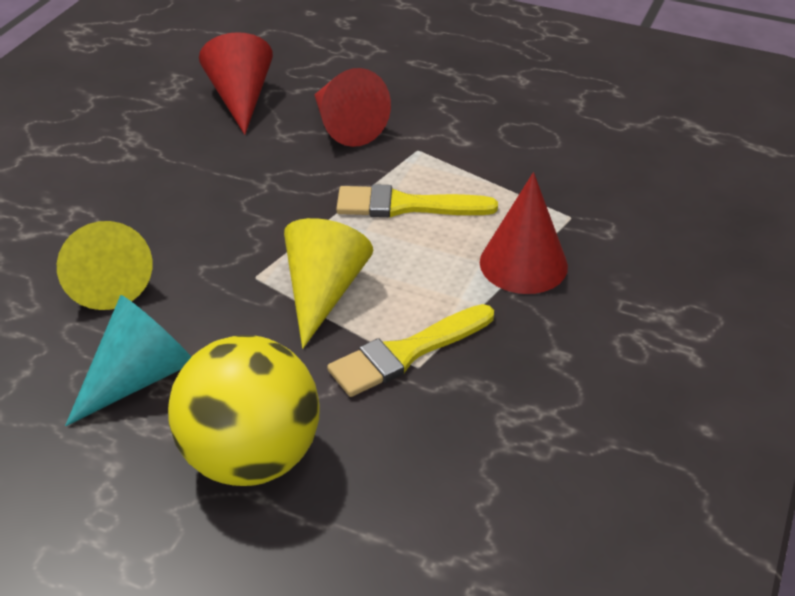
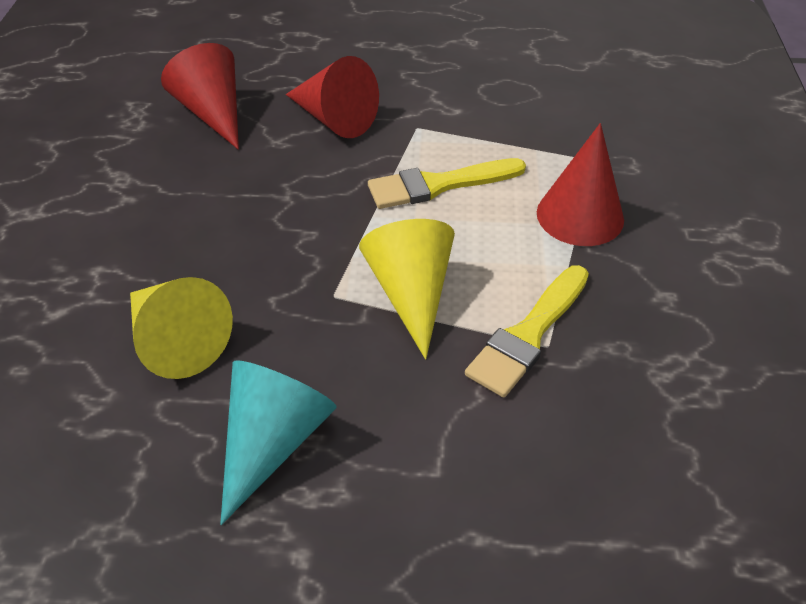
camera: 20 degrees left, 5 degrees up
yellow ball [168,335,320,486] -> none

